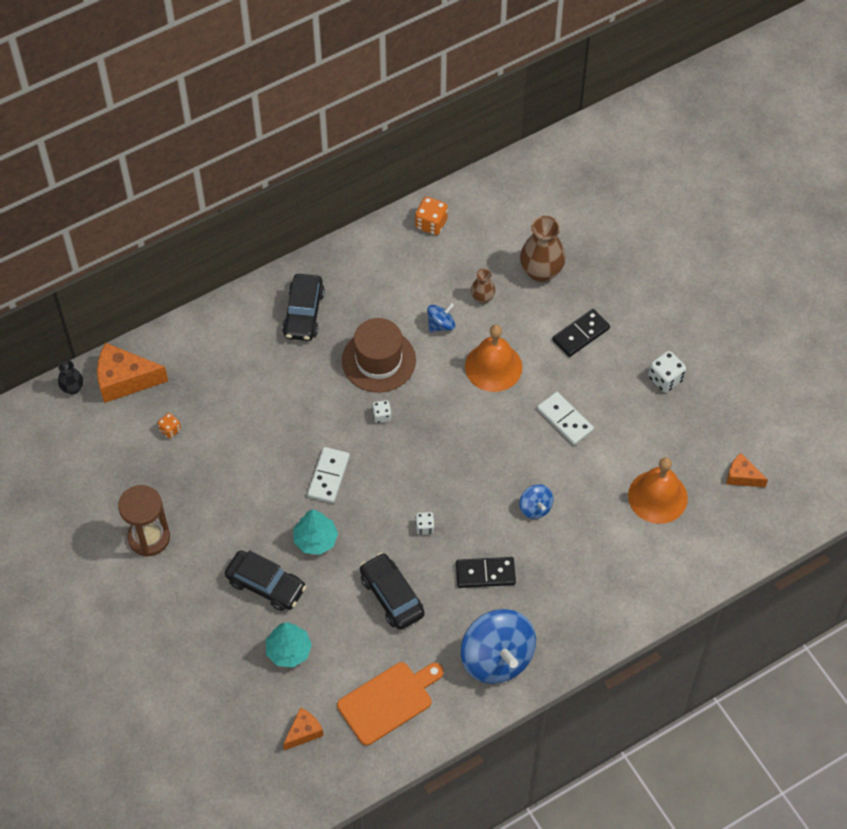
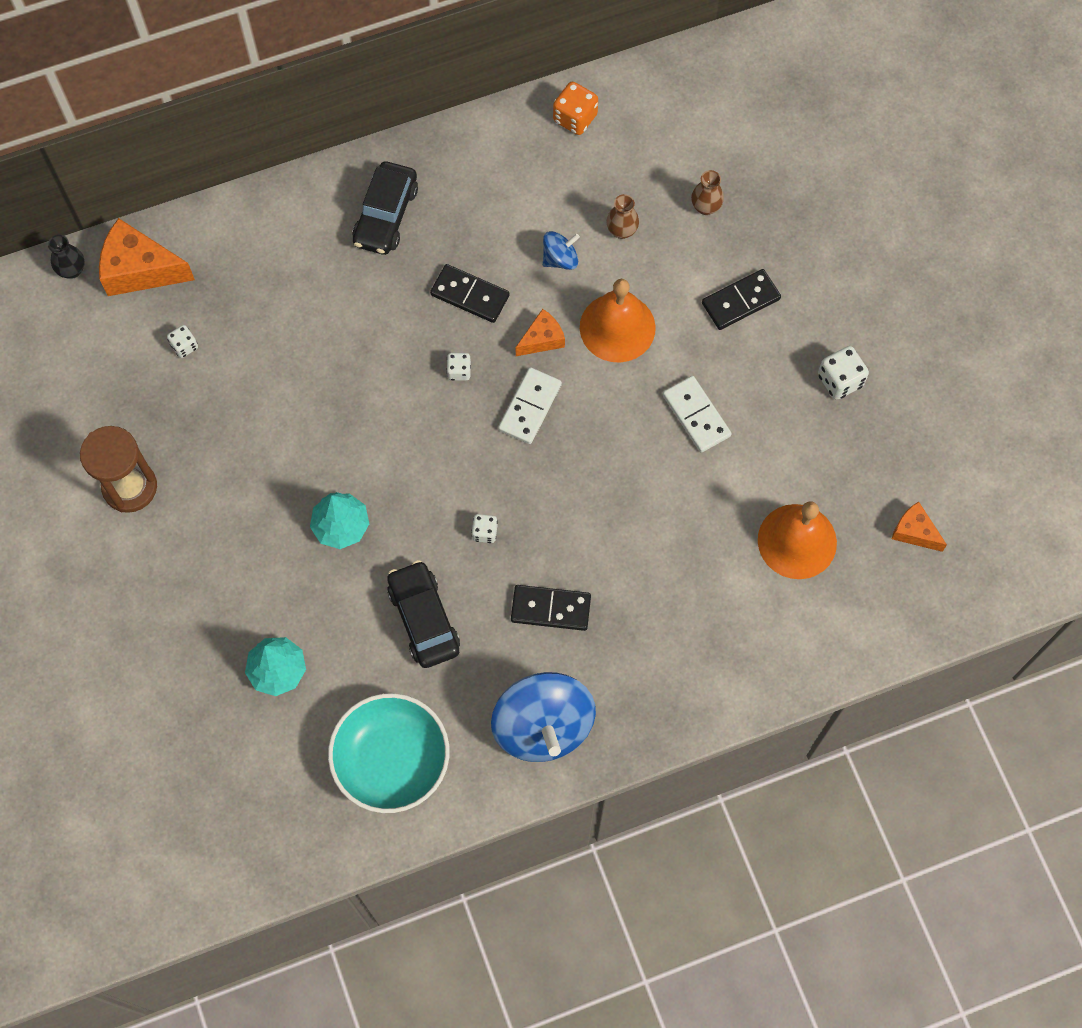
camera: 10 degrees right, 10 degrees up
orange dice [158,413,181,439] -> white dice [167,325,198,358]
black car [225,550,306,611] -> none
orange cheese [283,708,323,750] -> orange cheese moved to [515,309,565,356]
white domino [307,447,350,503] -> white domino moved to [498,367,562,444]
orange cutting board [337,662,444,745] -> turquoise bowl [328,693,449,813]
brown hat [342,318,416,393] -> black domino [430,264,510,323]
blue spinning top [519,484,554,519] -> none
brown vase [520,216,566,283] -> brown vase [691,170,724,215], size x0.54

